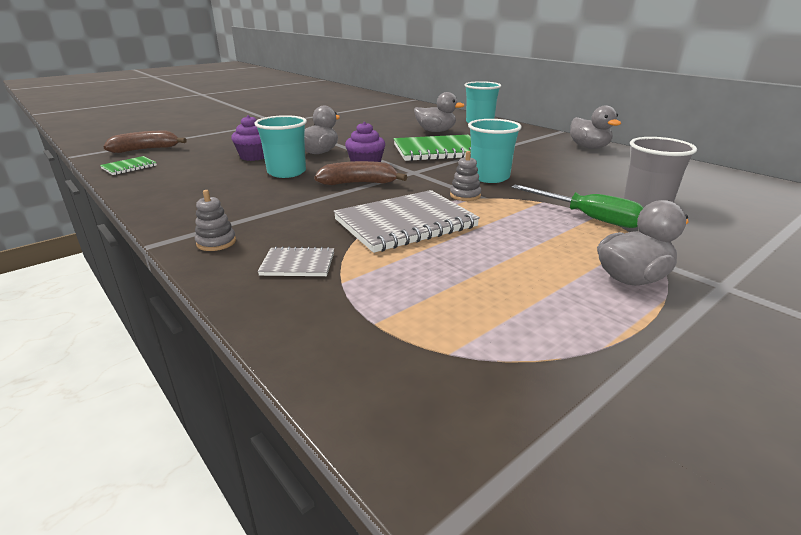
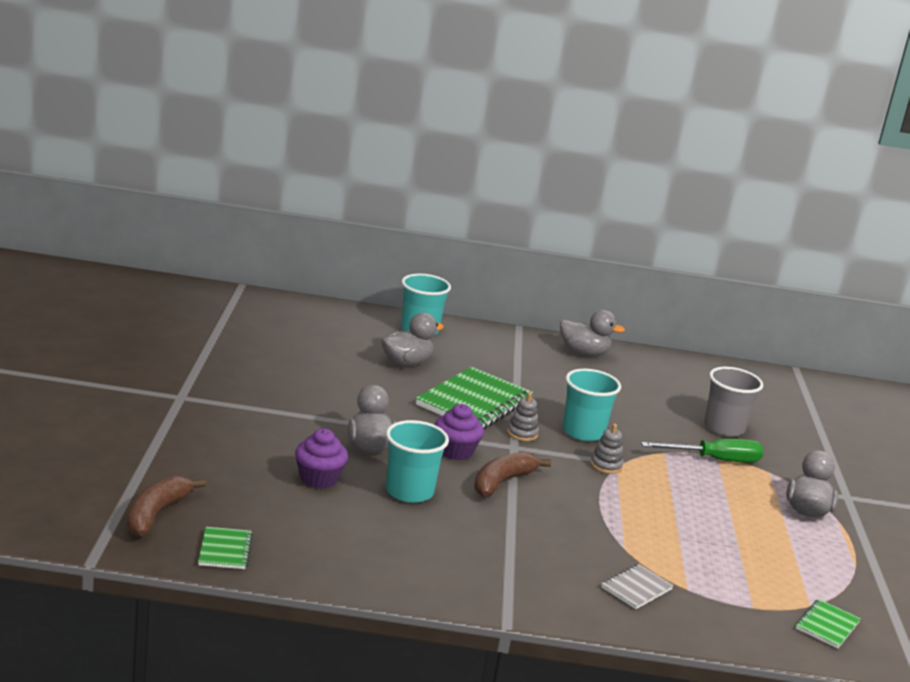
camera: 50 degrees left, 5 degrees down
grey stacking toy [195,190,236,251] -> grey stacking toy moved to [507,392,539,441]
grey notebook [333,190,480,253] -> none
none -> green notebook [796,599,861,649]

